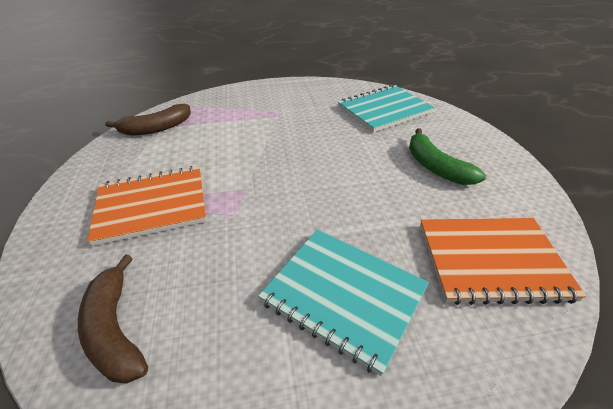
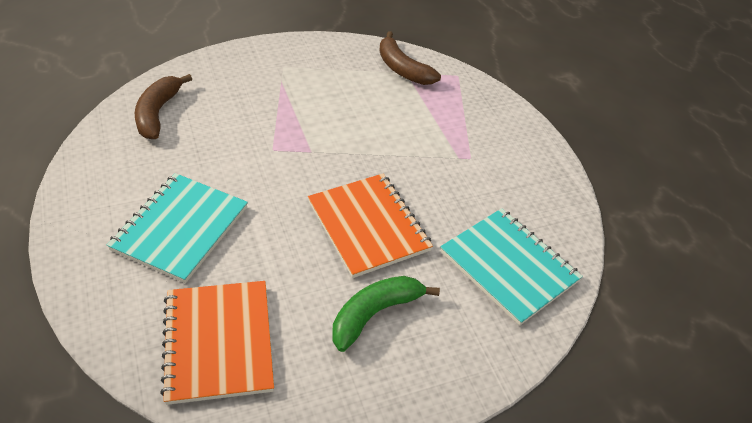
camera: 75 degrees right, 5 degrees up
brown banana [78,254,148,384] -> brown banana turned 45 degrees counterclockwise [135,74,192,139]
orange notebook [87,166,207,246] -> orange notebook moved to [308,174,433,278]

